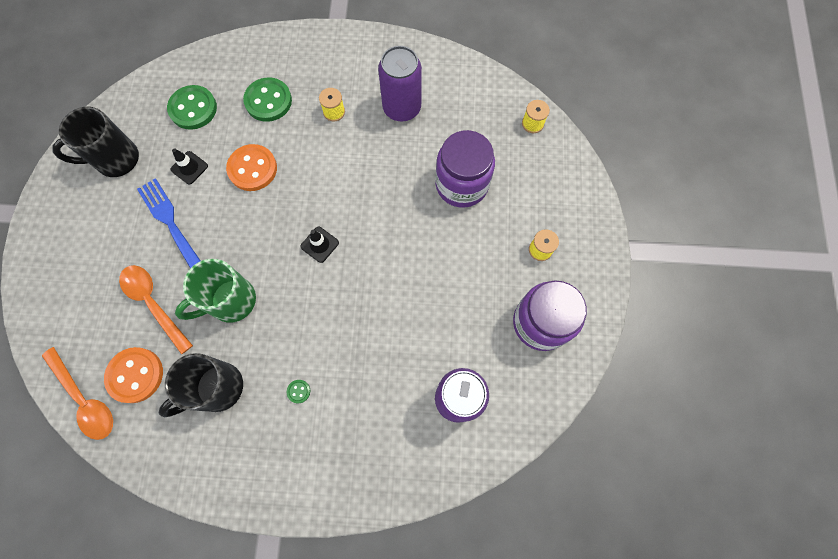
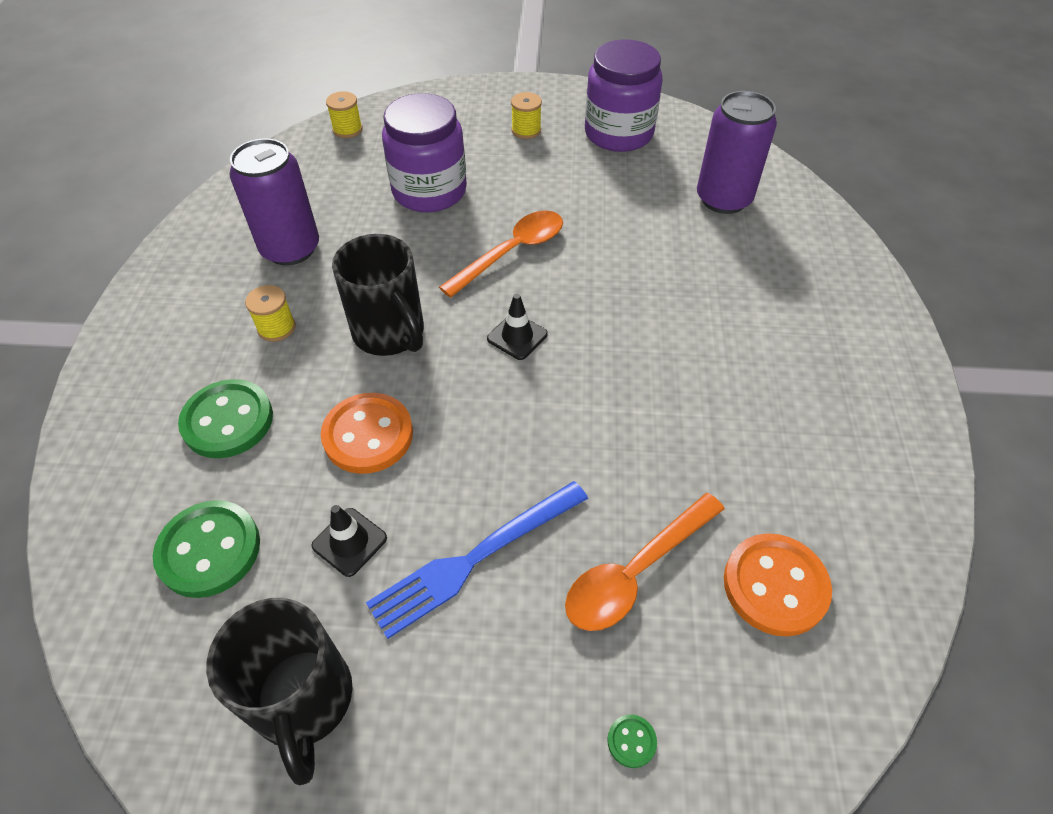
camera: 90 degrees left, 20 degrees down
orange spoon [42,347,113,440] -> orange spoon moved to [439,211,563,298]
black mug [159,353,243,417] -> black mug moved to [332,234,424,356]
green mug [175,259,256,323] -> none
green button [286,380,310,403] -> green button moved to [607,714,657,768]

